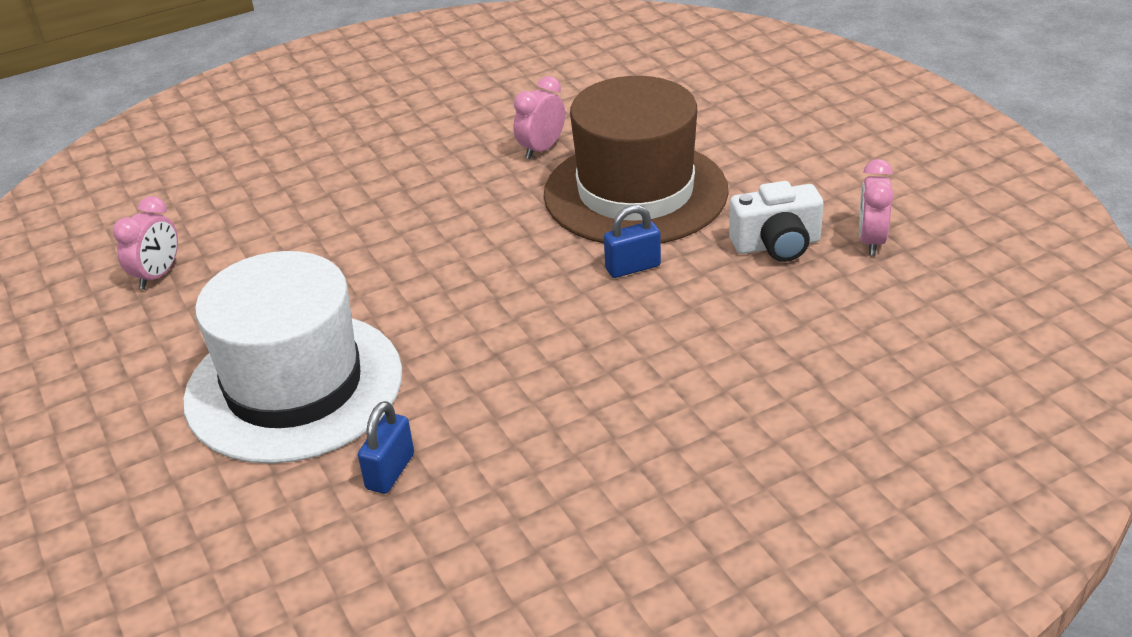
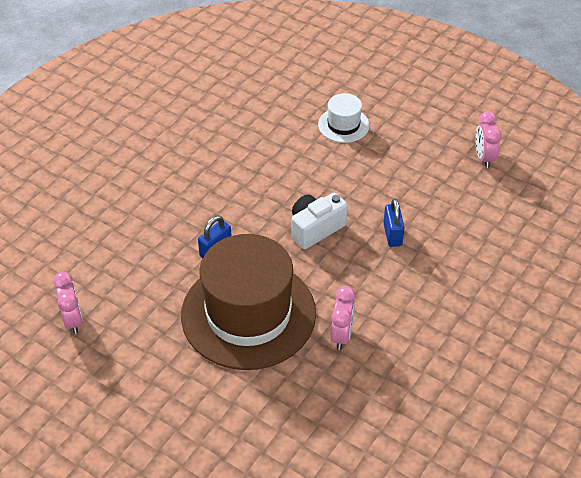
camera: 150 degrees right, 10 degrees up
white hat [183,251,402,464] -> white hat [318,93,370,143], size x0.45
blue padlock [358,401,414,494] -> blue padlock moved to [383,198,405,247]
white camera [729,181,824,262] -> white camera moved to [292,193,348,249]

